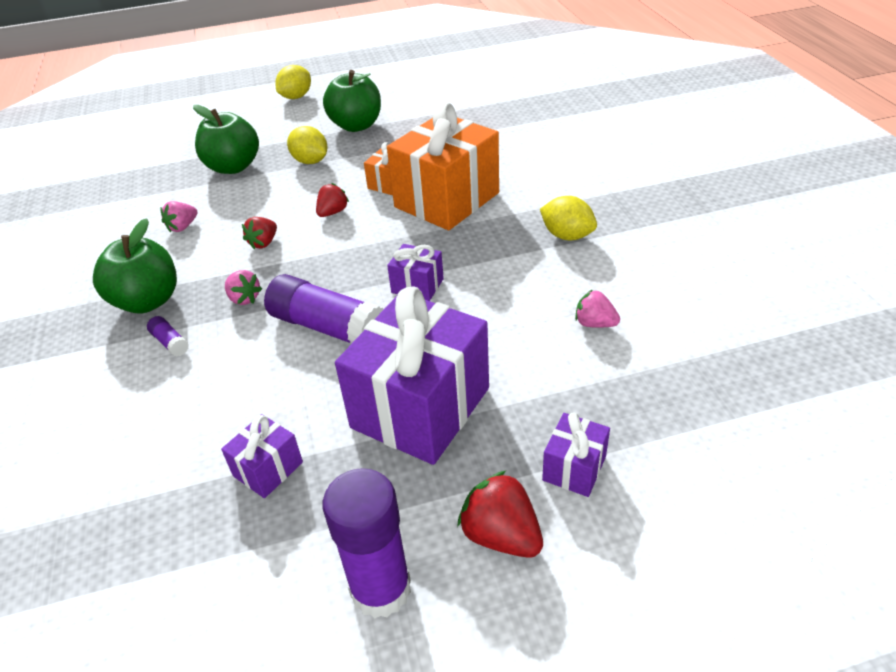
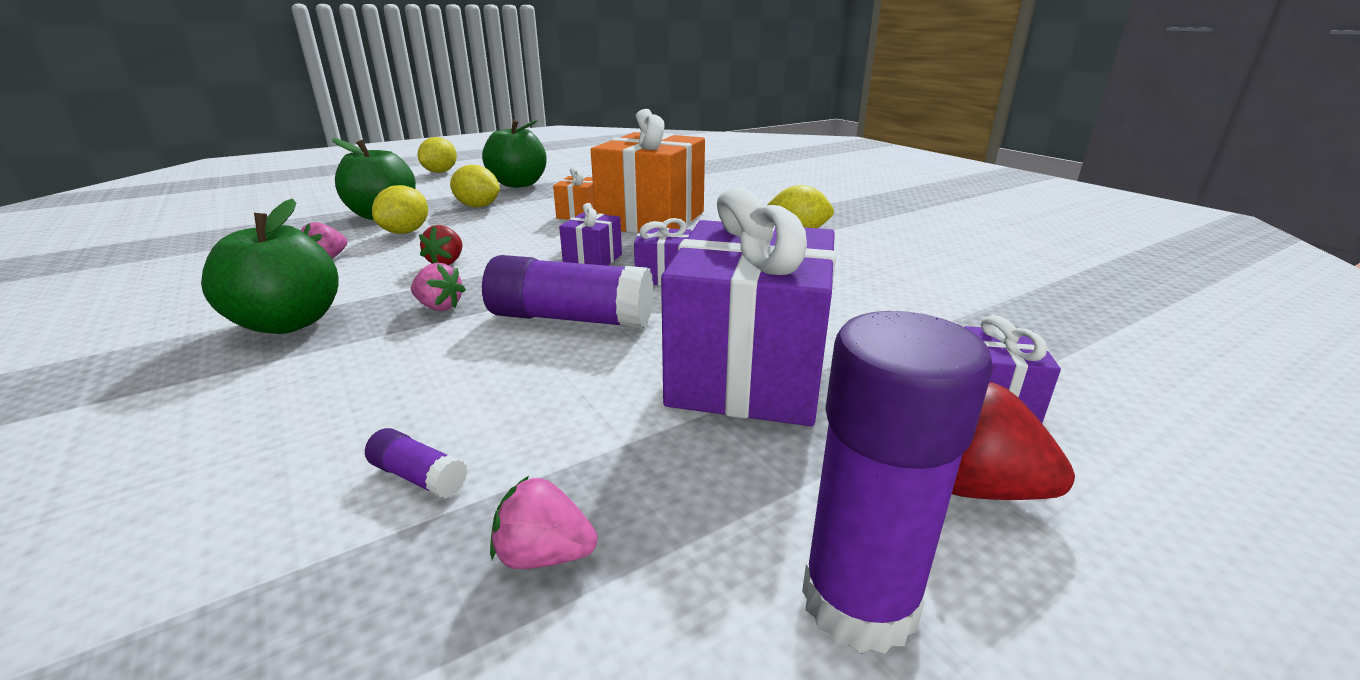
camera: 20 degrees left, 15 degrees down
purple glue stick [147,316,189,356] -> purple glue stick moved to [365,428,467,499]
purple gift [221,414,303,498] -> purple gift moved to [559,203,622,266]
red strawberry [316,183,349,217] -> none
pink strawberry [575,289,620,328] -> pink strawberry moved to [490,476,598,569]
none -> yellow lemon [372,185,428,234]

